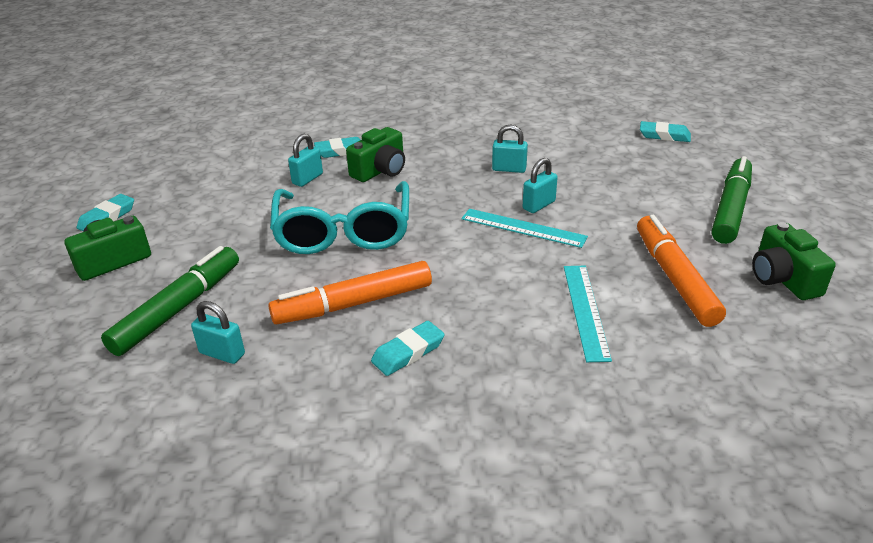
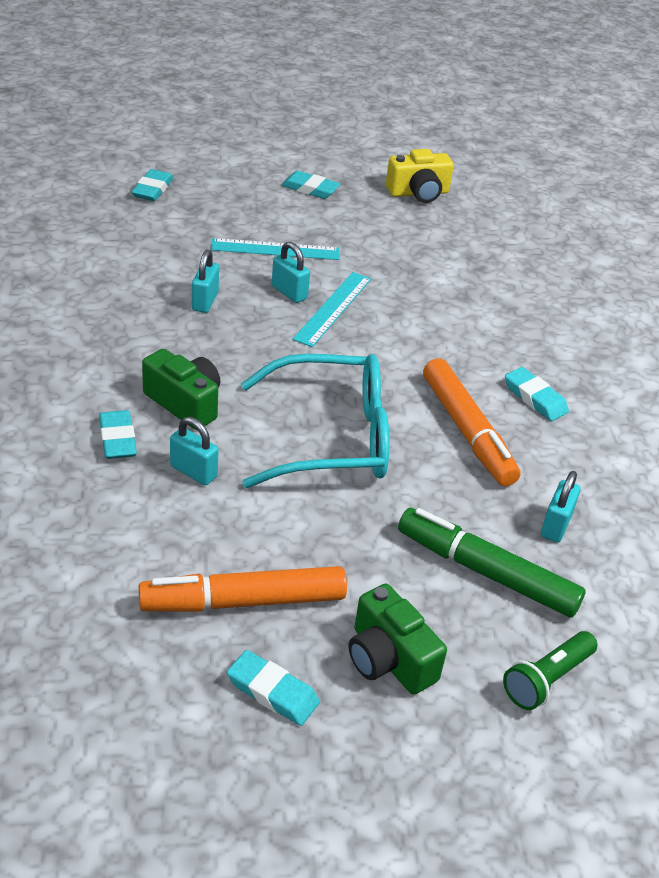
camera: 95 degrees left, 5 degrees up
turquoise ruler [564,266,612,362] -> turquoise ruler moved to [211,238,339,260]
orange marker [637,215,726,327] -> orange marker moved to [139,566,347,612]
green marker [712,156,752,244] -> turquoise eraser [281,171,340,199]
green camera [752,222,836,300] -> yellow camera [386,149,454,203]
none -> green flashlight [503,631,598,710]

